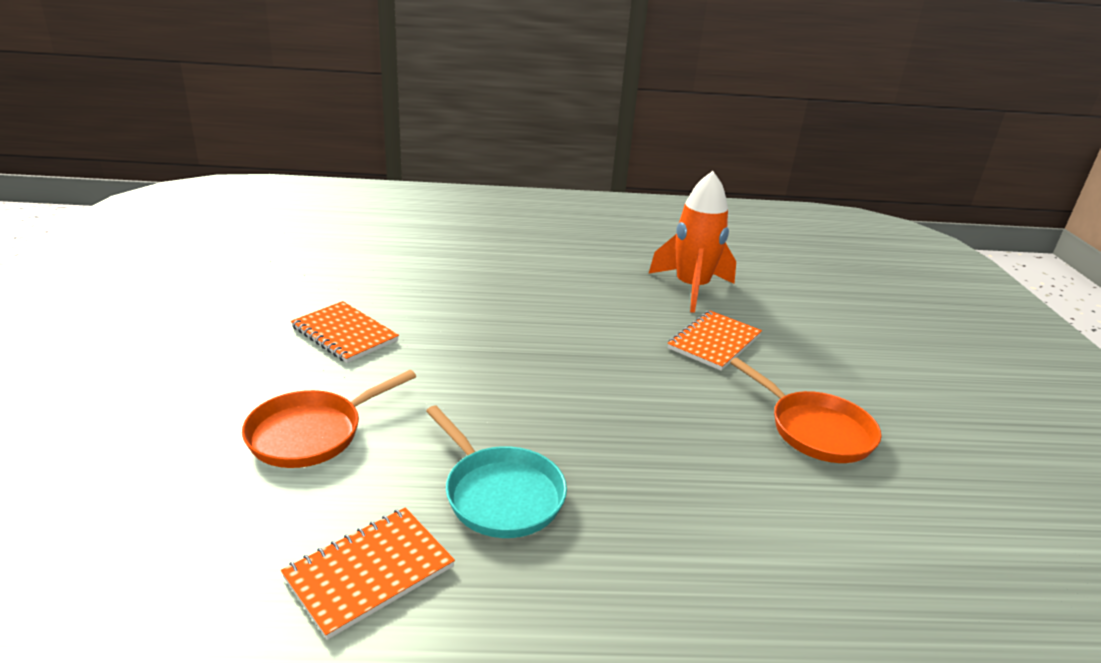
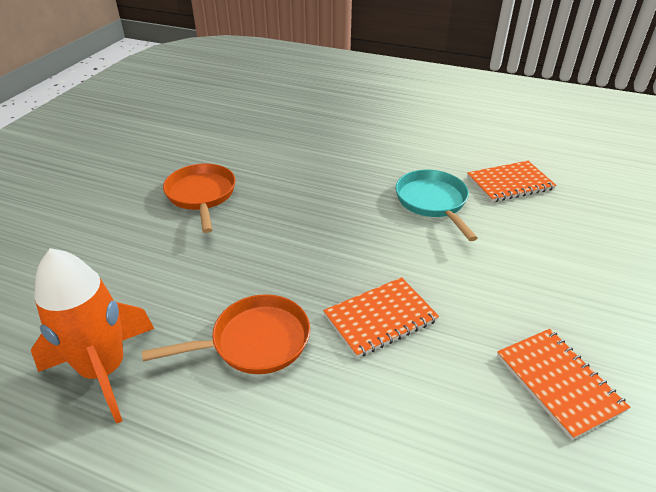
camera: 155 degrees left, 10 degrees up
orange pan [242,370,416,468] -> orange pan moved to [142,294,310,374]
orange notebook [667,311,762,371] -> orange notebook moved to [323,277,439,358]

